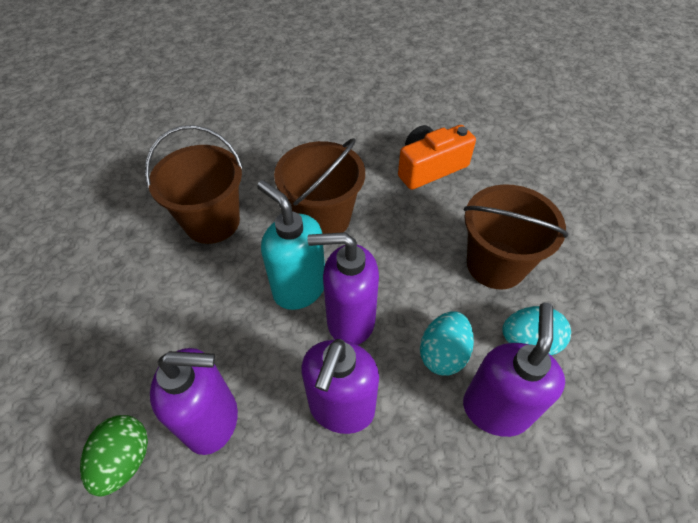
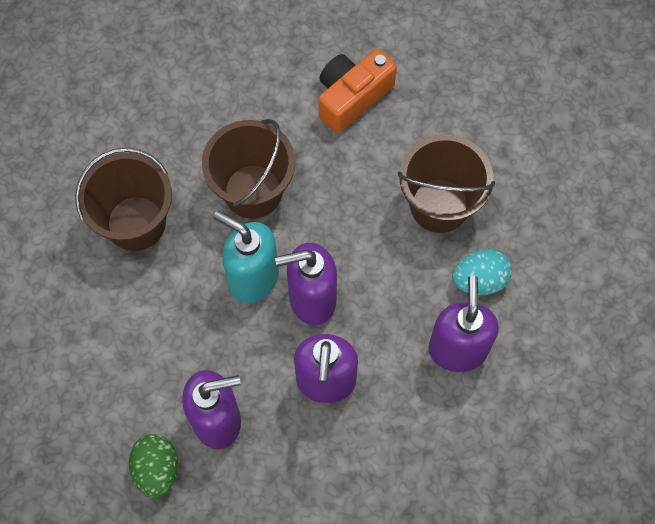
camera: 15 degrees left, 15 degrees up
turquoise egg [420,311,474,376] -> none

